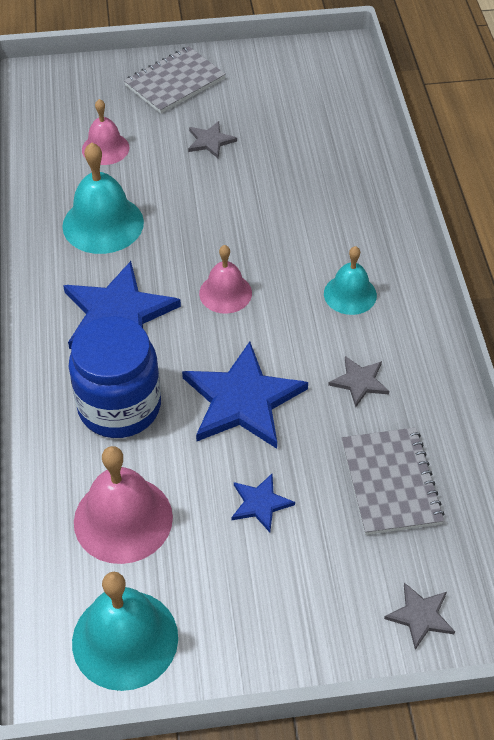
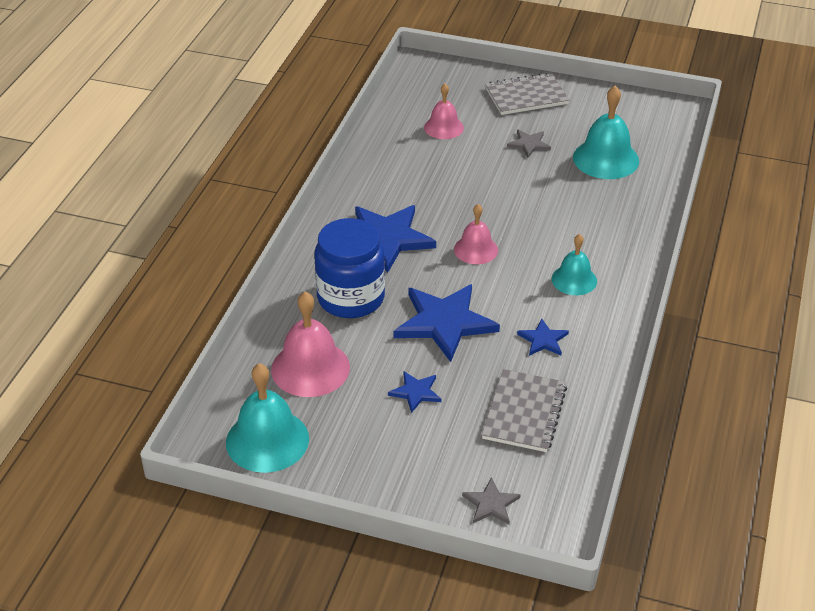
camera: 25 degrees right, 10 degrees down
turquoise bell [62,142,144,254] -> turquoise bell moved to [573,86,639,179]
grey star [328,356,389,407] -> blue star [517,318,569,356]

